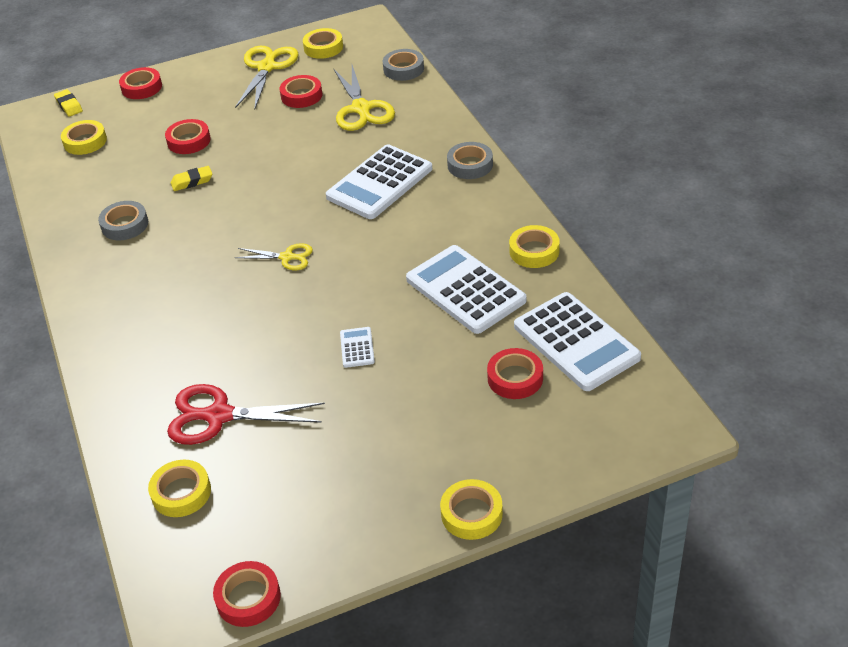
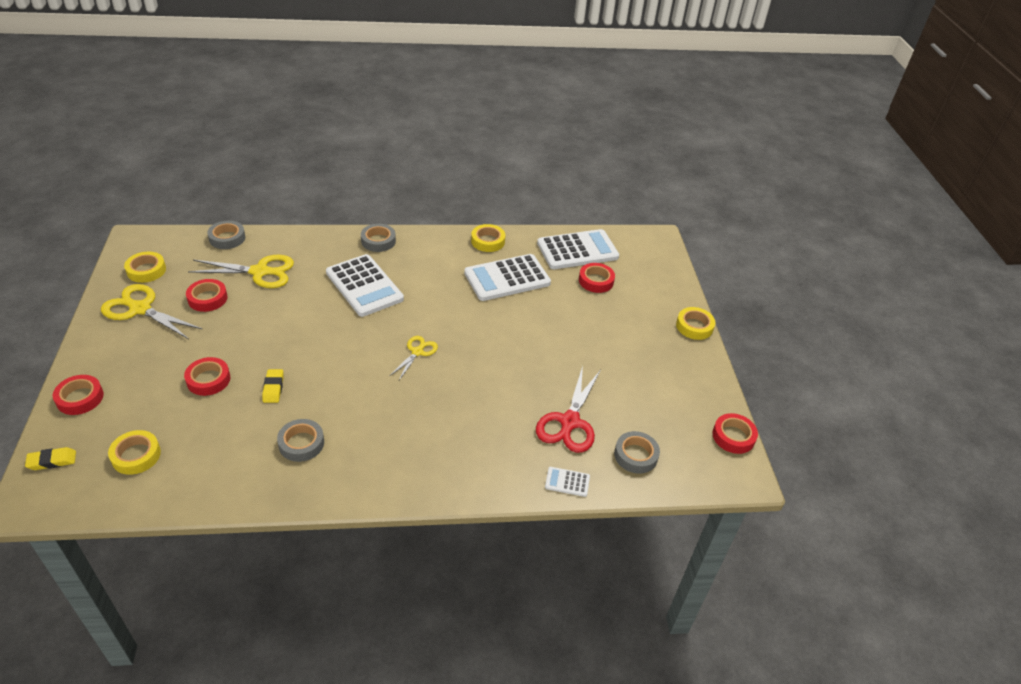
camera: 80 degrees left, 0 degrees up
yellow tape [148,460,211,517] -> grey tape [614,431,660,474]
white calculator [340,327,375,368] -> white calculator moved to [545,467,590,497]

